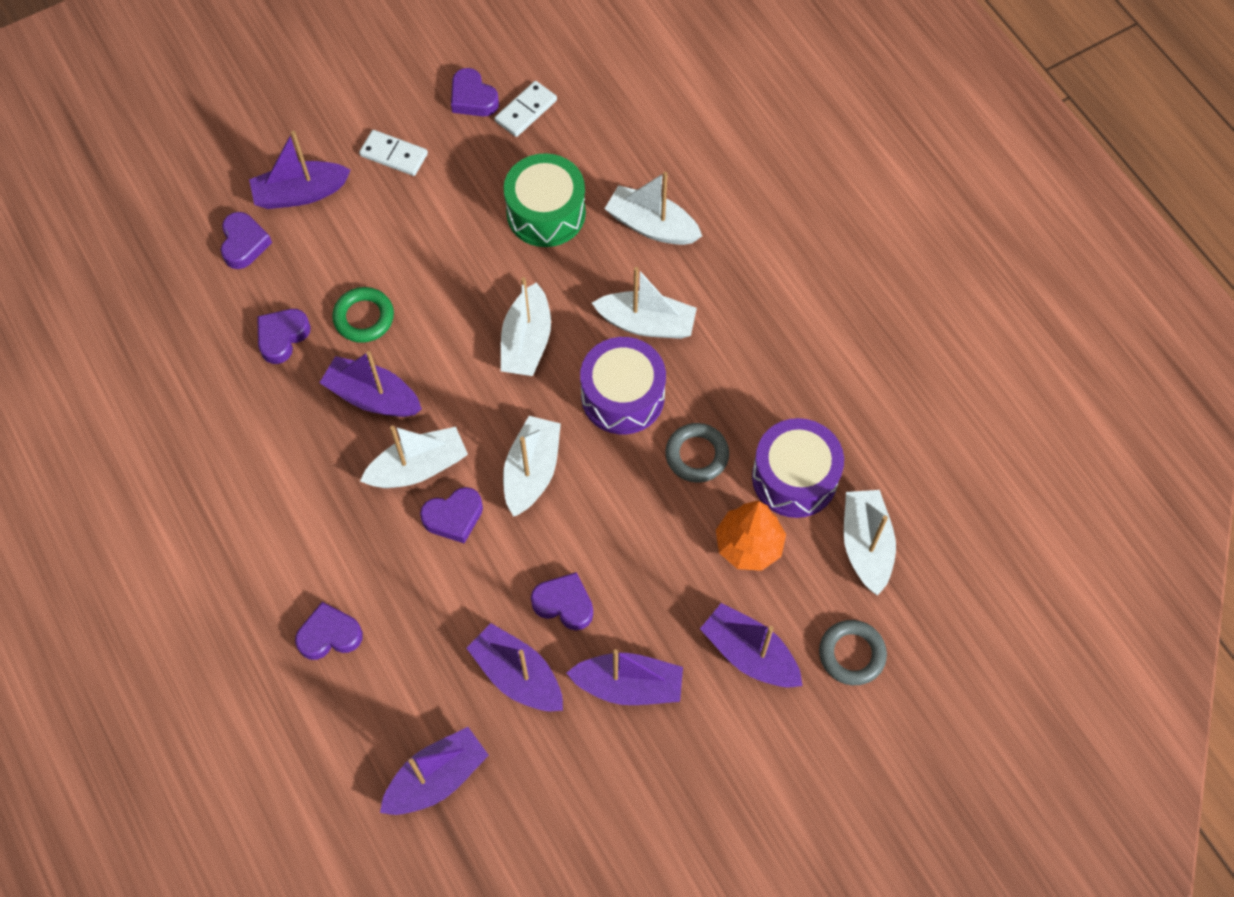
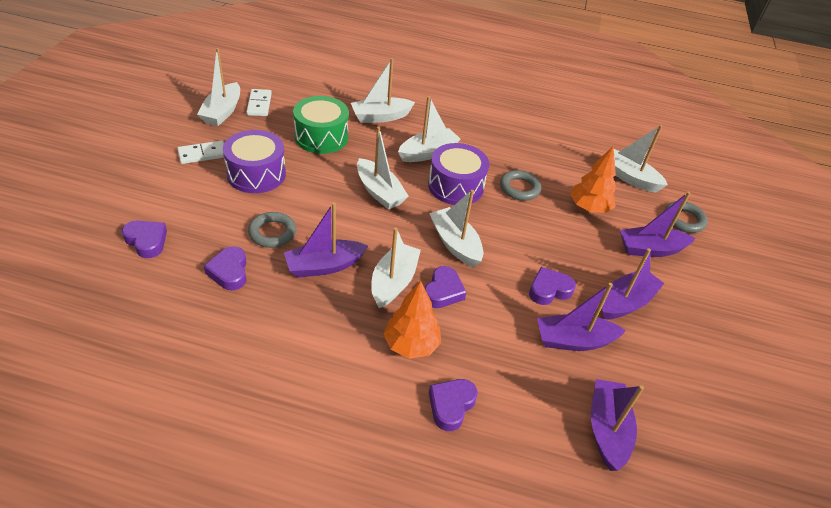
camera: 50 degrees left, 20 degrees down
purple boat [249,131,351,209] -> none
green ring [332,287,394,343] -> grey ring [248,212,296,248]
purple heart [451,68,499,116] -> white boat [197,48,240,126]
purple drum [752,418,844,518] -> purple drum moved to [223,130,286,193]
none -> orange tree [383,281,441,359]

